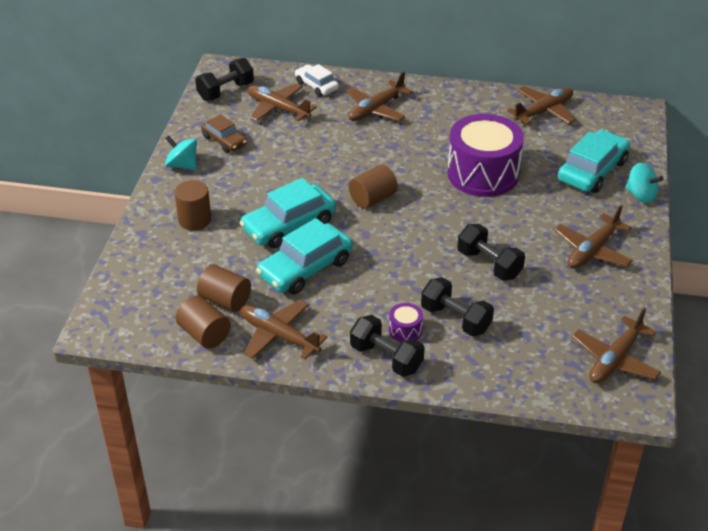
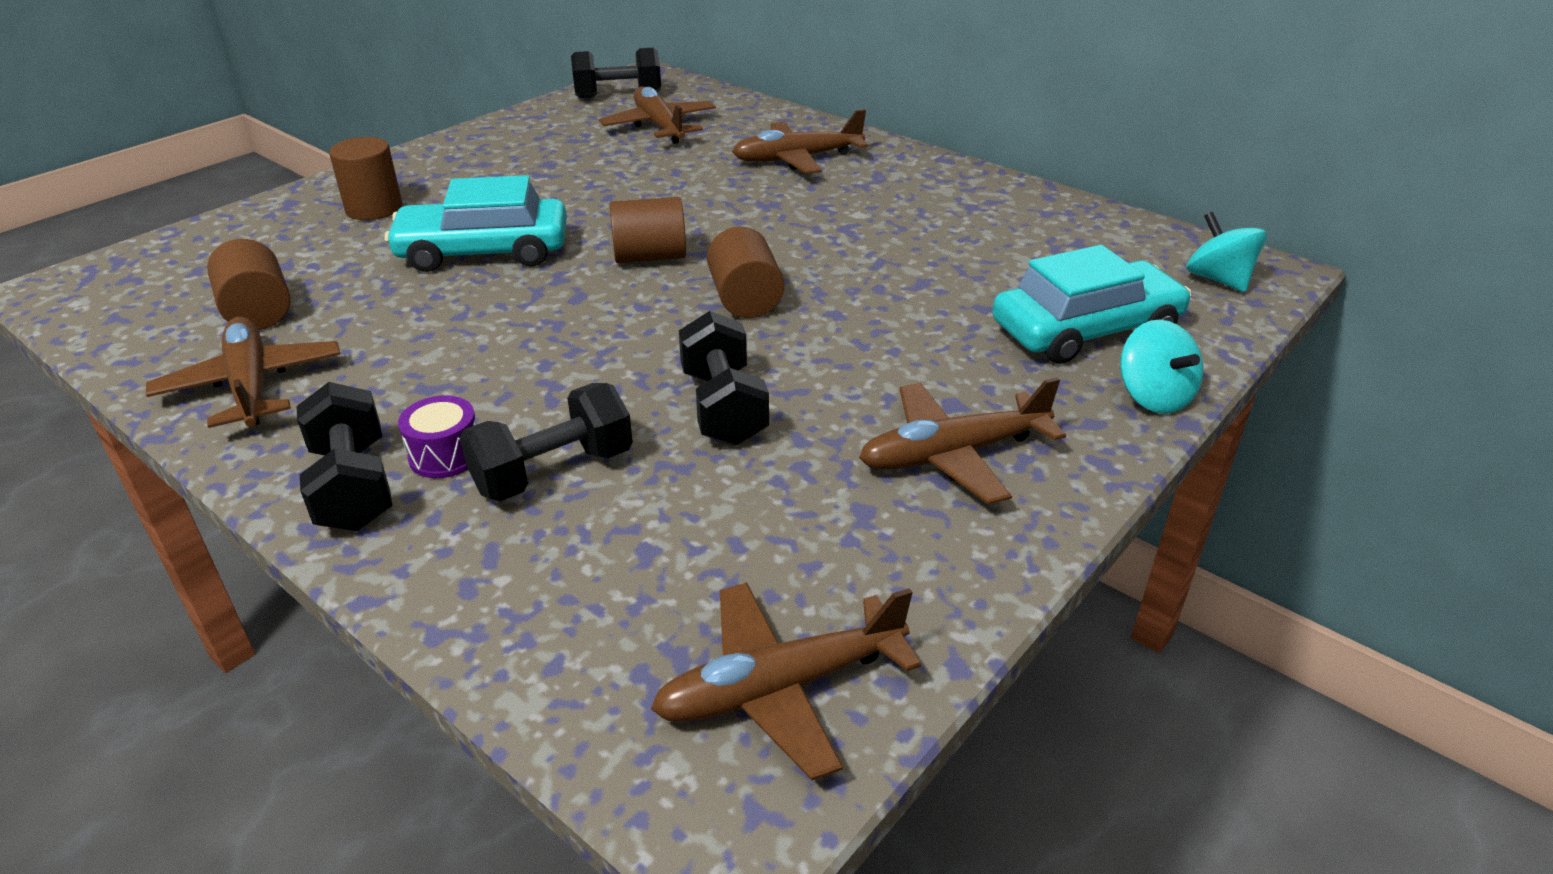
camera: 30 degrees right, 5 degrees down
turquoise spinning top [165,135,197,170] -> turquoise spinning top moved to [1186,212,1267,292]
brown cylinder [176,295,231,349] -> brown cylinder moved to [707,226,784,318]
brown car [201,114,247,153] -> none
turquoise car [256,218,353,294] -> none
white car [295,64,339,97] -> none
black dumbbell [421,277,494,336] -> black dumbbell turned 75 degrees clockwise [460,383,633,501]
purple drum [447,114,524,197] -> none
brown plane [507,86,575,125] -> none

